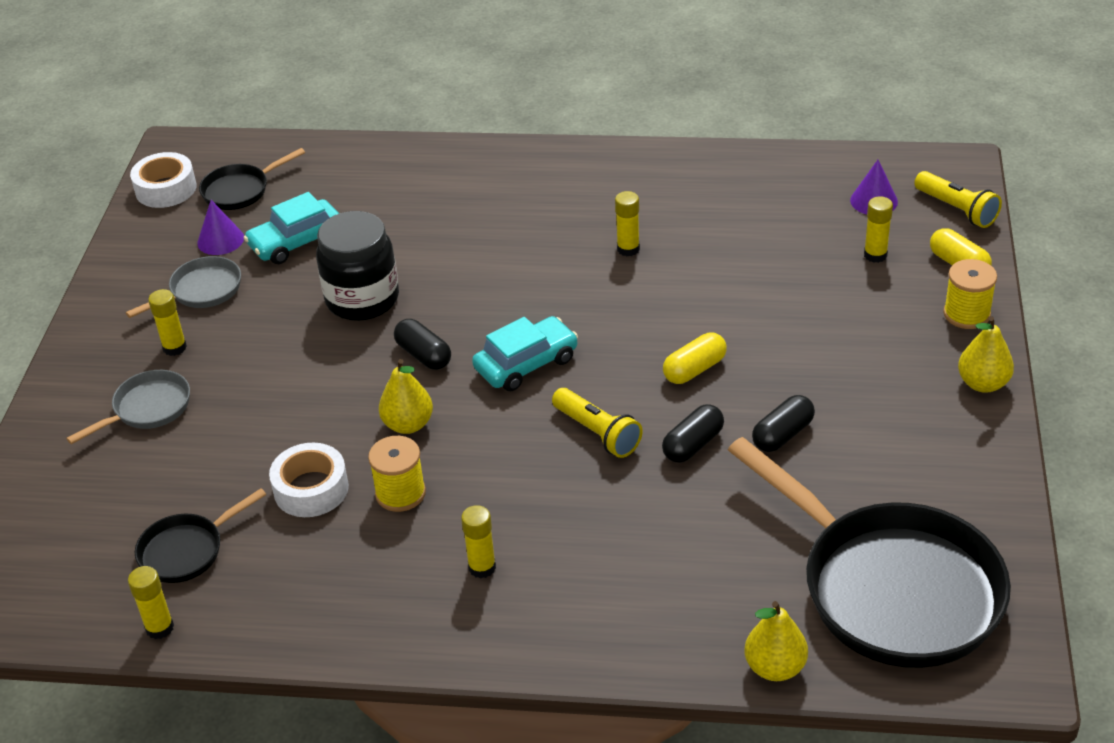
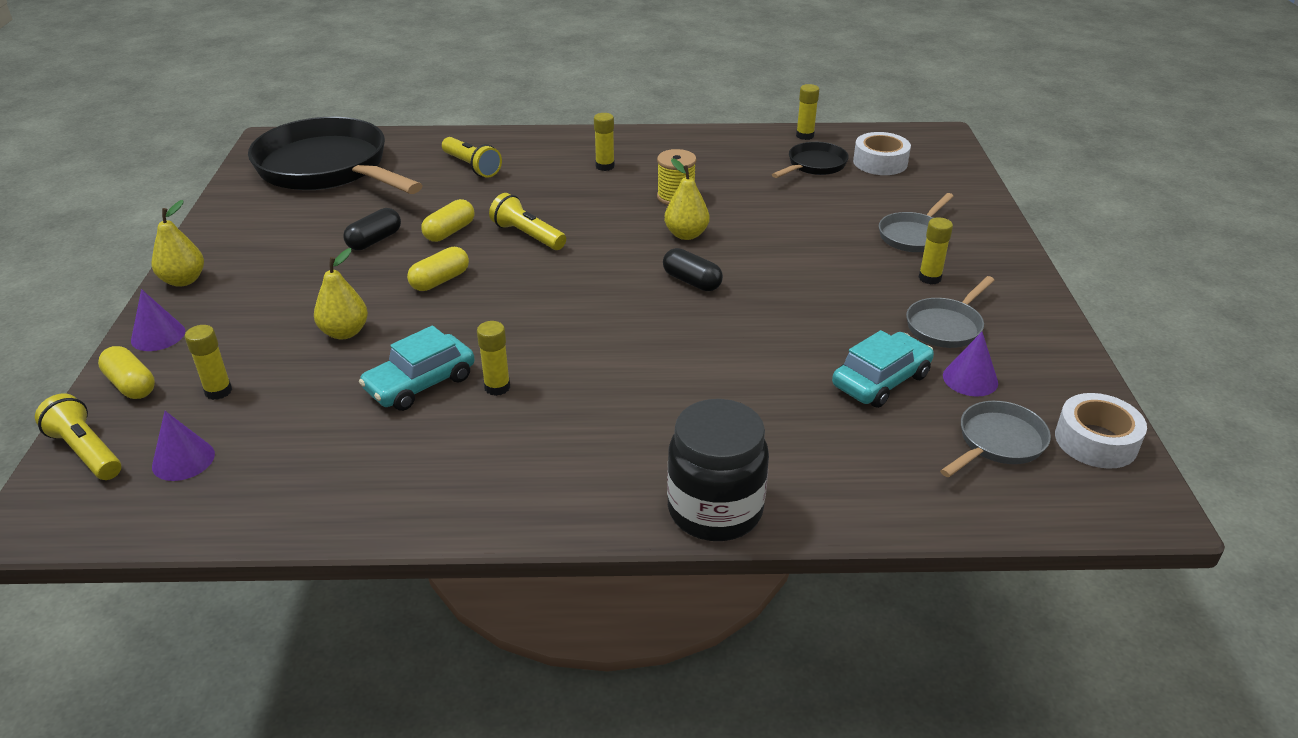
camera: 170 degrees right, 5 degrees down
black pan [199,148,305,210] -> grey pan [940,401,1051,477]
white tape [269,443,349,517] -> white tape moved to [853,132,911,175]
black jar [316,211,399,321] -> black jar moved to [667,399,769,541]
turquoise car [472,316,578,391] -> turquoise car moved to [359,325,475,411]
black capsule [662,404,724,463] -> yellow capsule [421,199,474,242]
yellow pear [744,601,808,681] -> yellow pear moved to [314,248,368,339]
yellow spool [943,259,997,329] -> purple cone [131,289,185,351]
none -> yellow flashlight [442,137,502,178]

